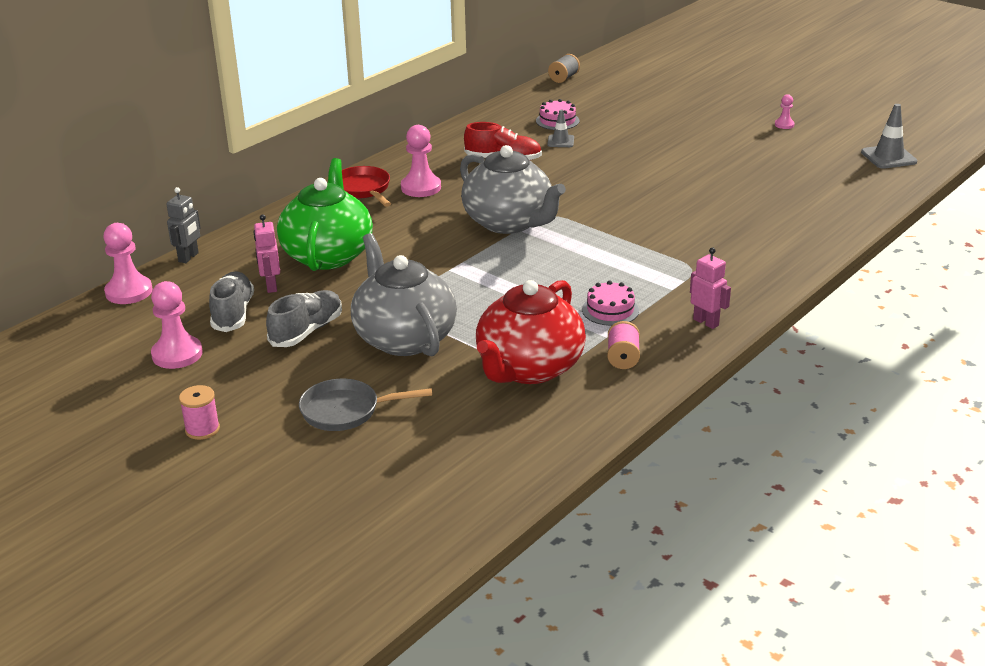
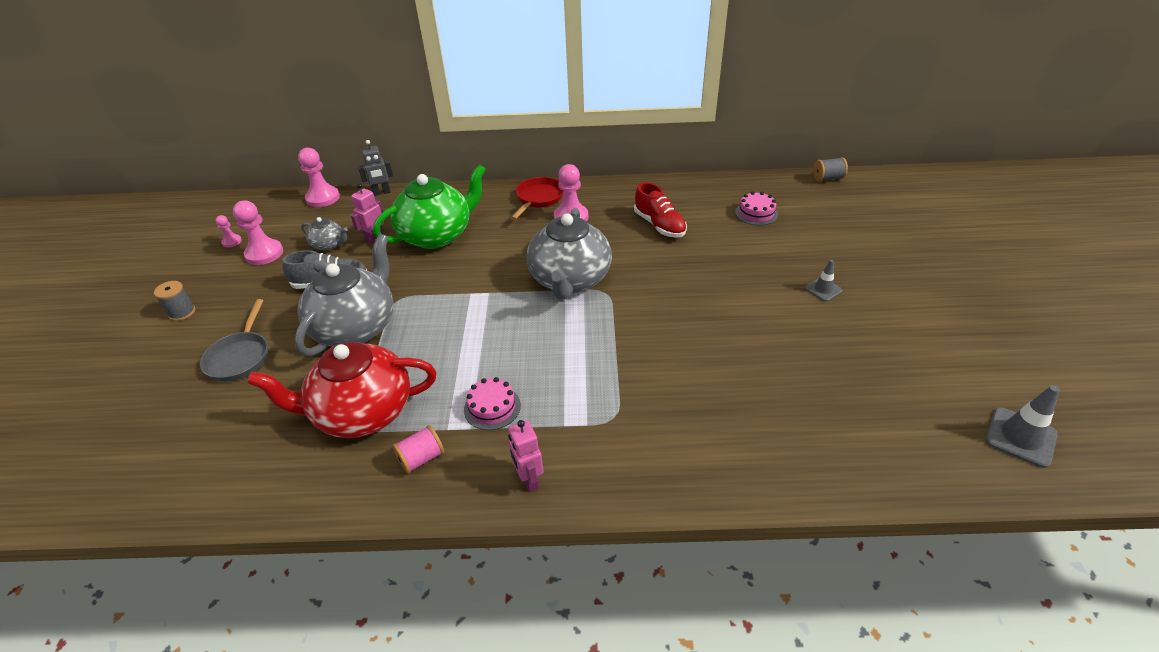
camera: 50 degrees right, 10 degrees up
pink spool [179,385,220,440] -> grey spool [154,281,196,321]
grey shoe [209,271,254,332] -> grey teapot [301,217,348,251]
grey pan [299,379,432,431] -> grey pan turned 135 degrees counterclockwise [200,299,268,382]
grey traffic cone [547,110,574,147] -> grey traffic cone moved to [805,260,843,301]
pink robot [690,247,731,329] -> pink robot turned 150 degrees clockwise [508,420,544,492]
pink pawn [775,94,795,129] -> pink pawn moved to [216,215,242,247]

